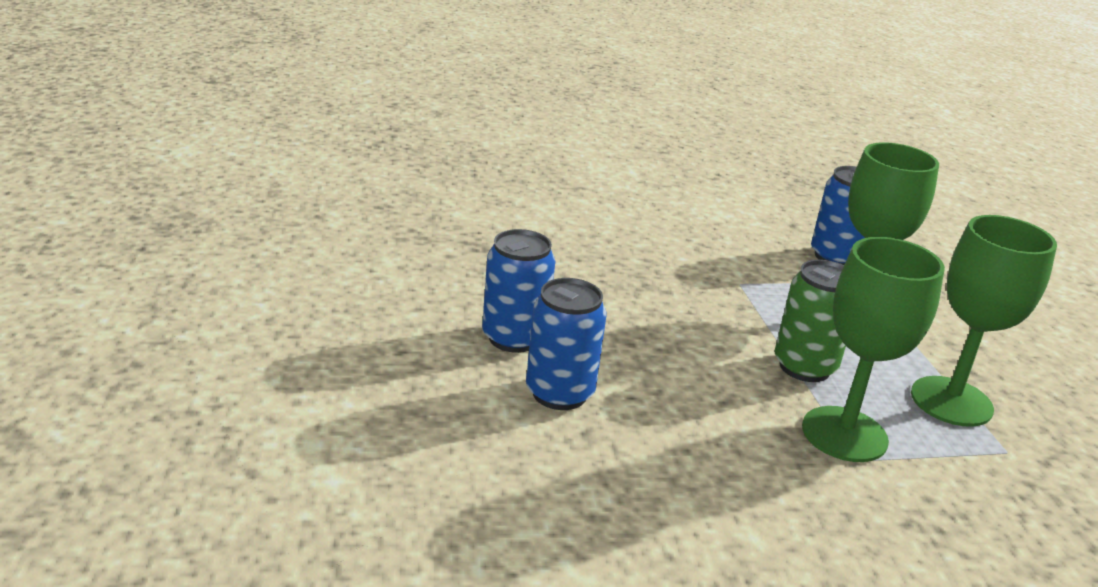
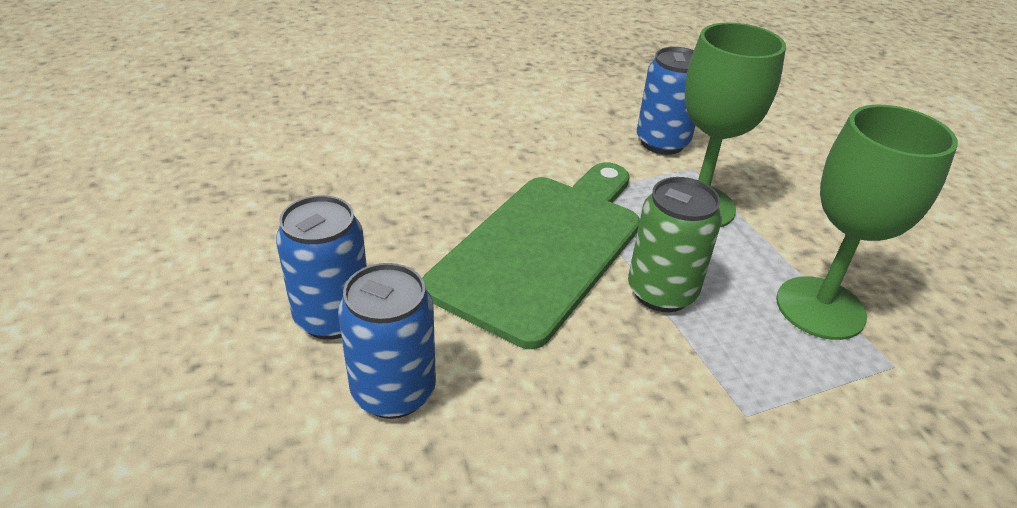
camera: 10 degrees left, 10 degrees up
green goblet [802,237,945,462] -> none
none -> green cutting board [422,162,640,349]

